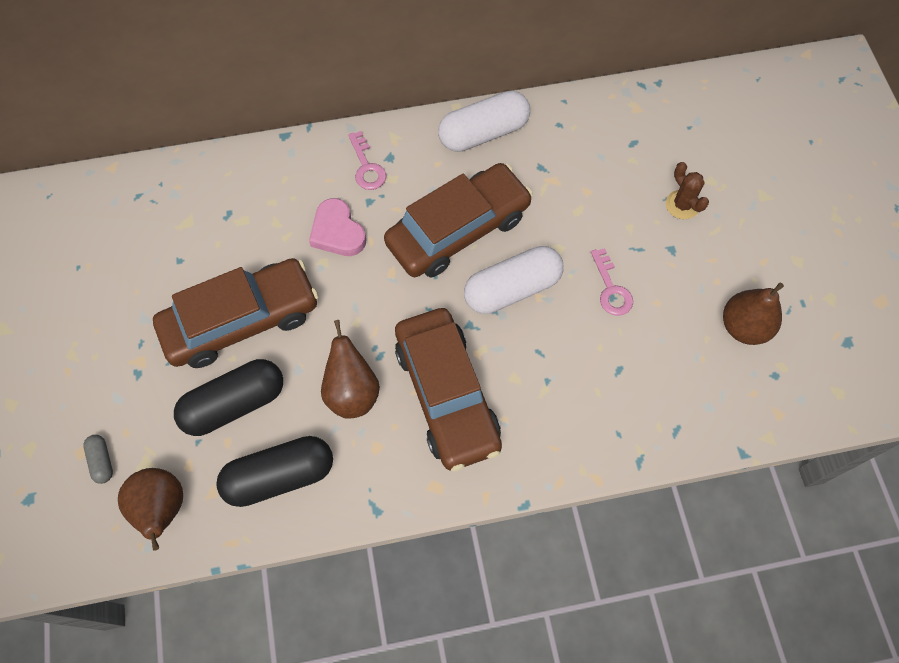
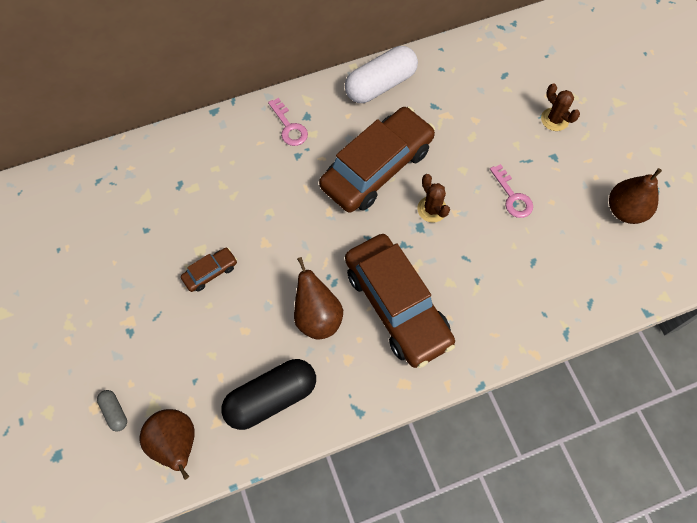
camera: 10 degrees left, 0 degrees up
brown car [153,258,319,368] -> brown car [181,248,237,292], size x0.42
black capsule [174,359,283,436] -> none
pink heart [309,198,366,256] -> none
white capsule [464,246,564,314] -> brown cactus [417,174,450,223]

